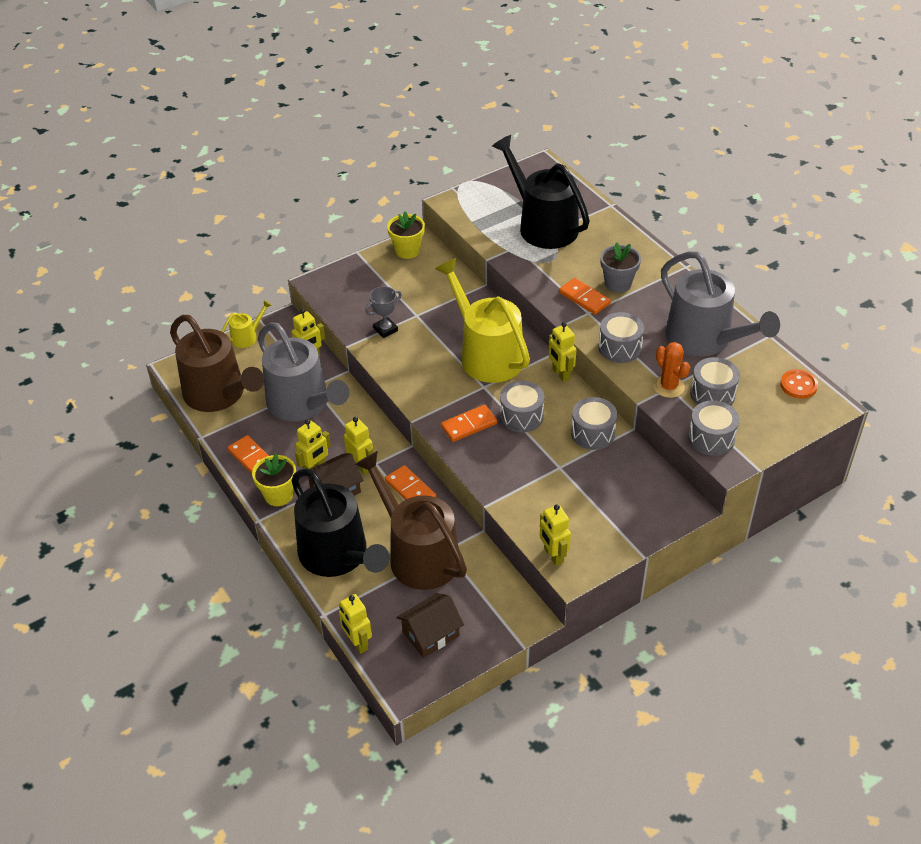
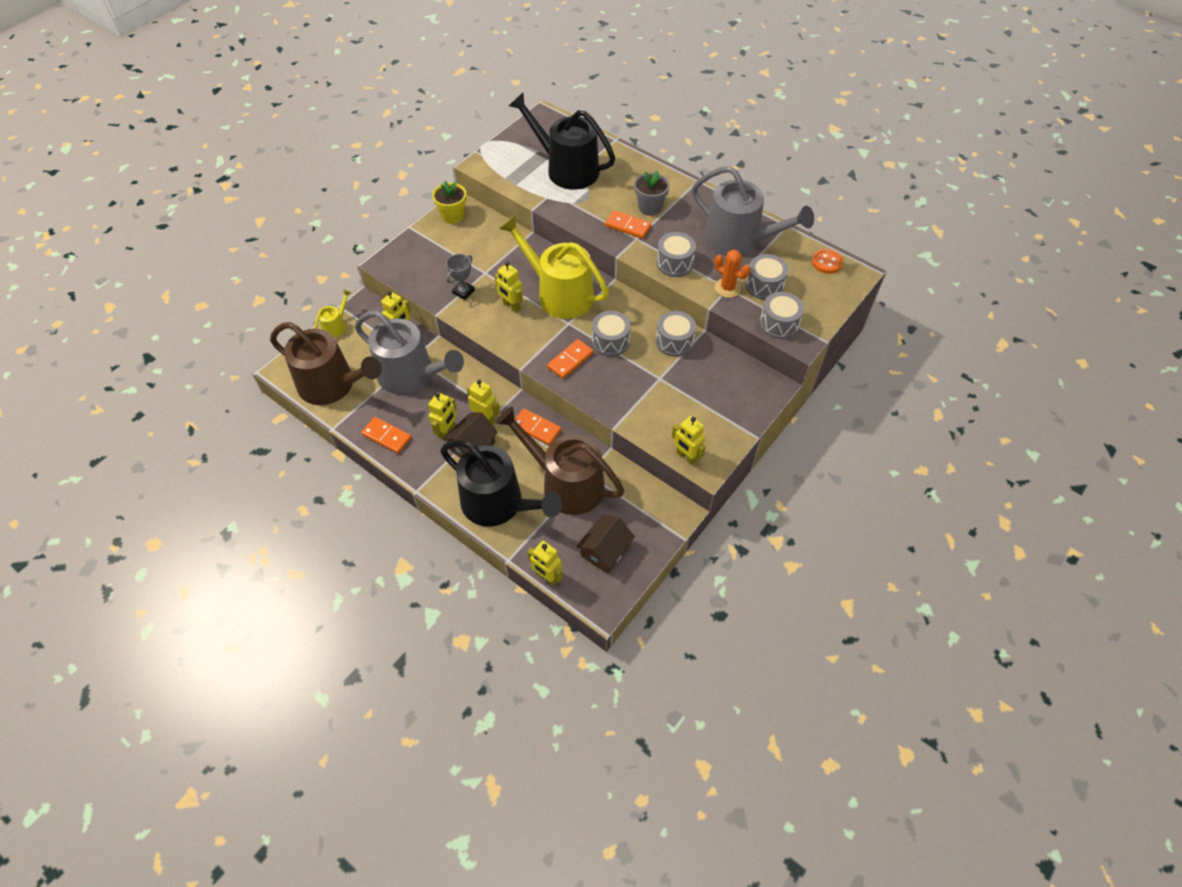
camera: 20 degrees left, 10 degrees up
yellow flower pot [252,454,296,506] -> none
yellow robot [549,322,576,382] -> yellow robot moved to [495,262,523,312]

